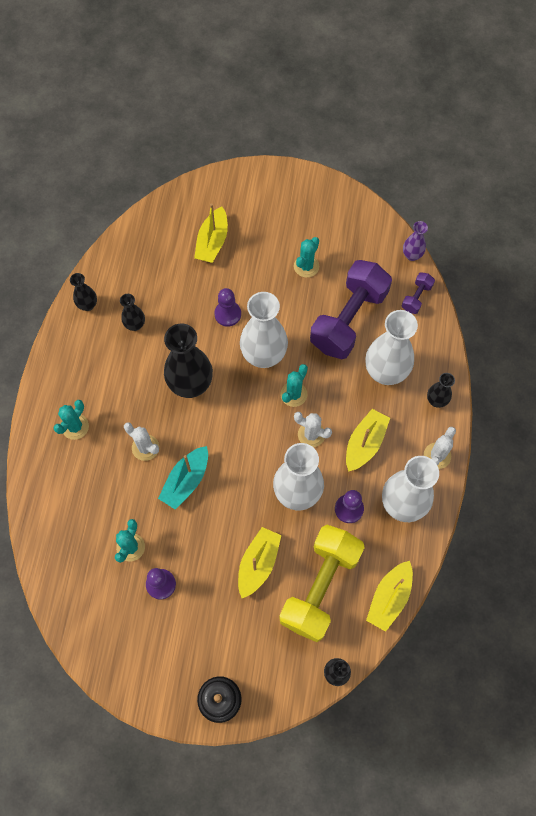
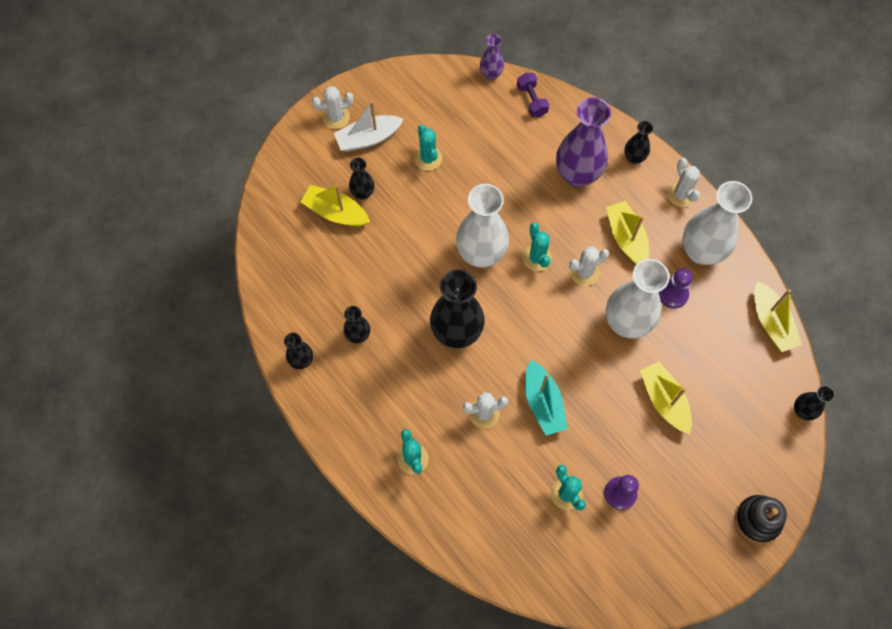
camera: 50 degrees left, 0 degrees up
yellow boat [194,203,228,263] -> yellow boat turned 150 degrees clockwise [300,185,370,226]
purple pawn [214,288,241,327] -> none
yellow dumbbell [279,525,365,642] -> none
purple dumbbell [310,260,392,359] -> none
white vase [365,310,418,385] -> purple vase [556,97,611,187]
none -> white cactus [312,86,354,129]
none -> white boat [334,101,404,152]
none -> black vase [349,158,374,200]

